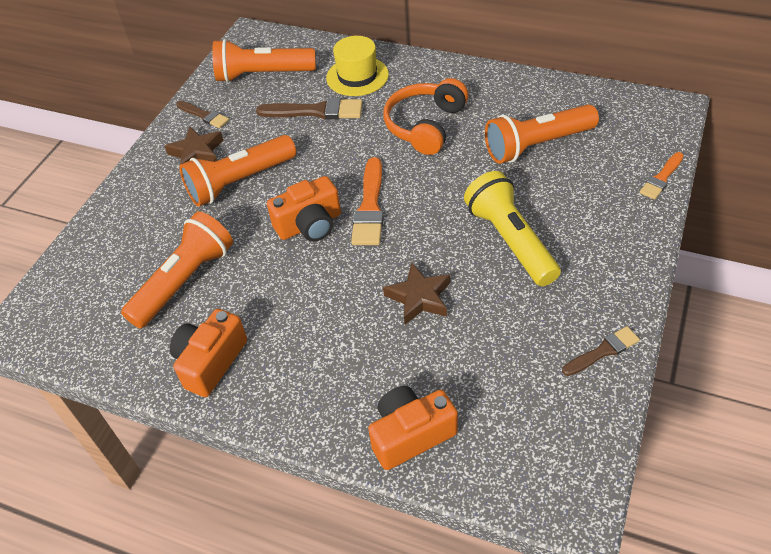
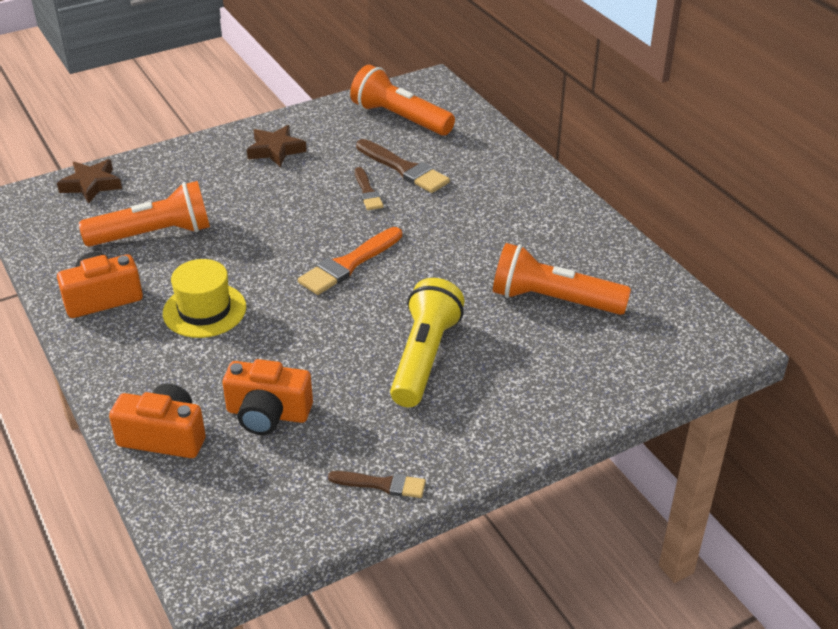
camera: 35 degrees right, 10 degrees down
brown brush [176,101,229,128] -> brown brush moved to [355,167,383,210]
orange flashlight [179,135,296,207] -> none
orange camera [267,176,341,242] -> orange camera moved to [222,359,313,435]
yellow hat [326,36,389,96] -> yellow hat moved to [163,259,246,338]
orange headphones [383,78,468,155] -> none
brown star [383,262,450,324] -> brown star moved to [57,159,122,204]
orange brush [639,152,684,200] -> none

